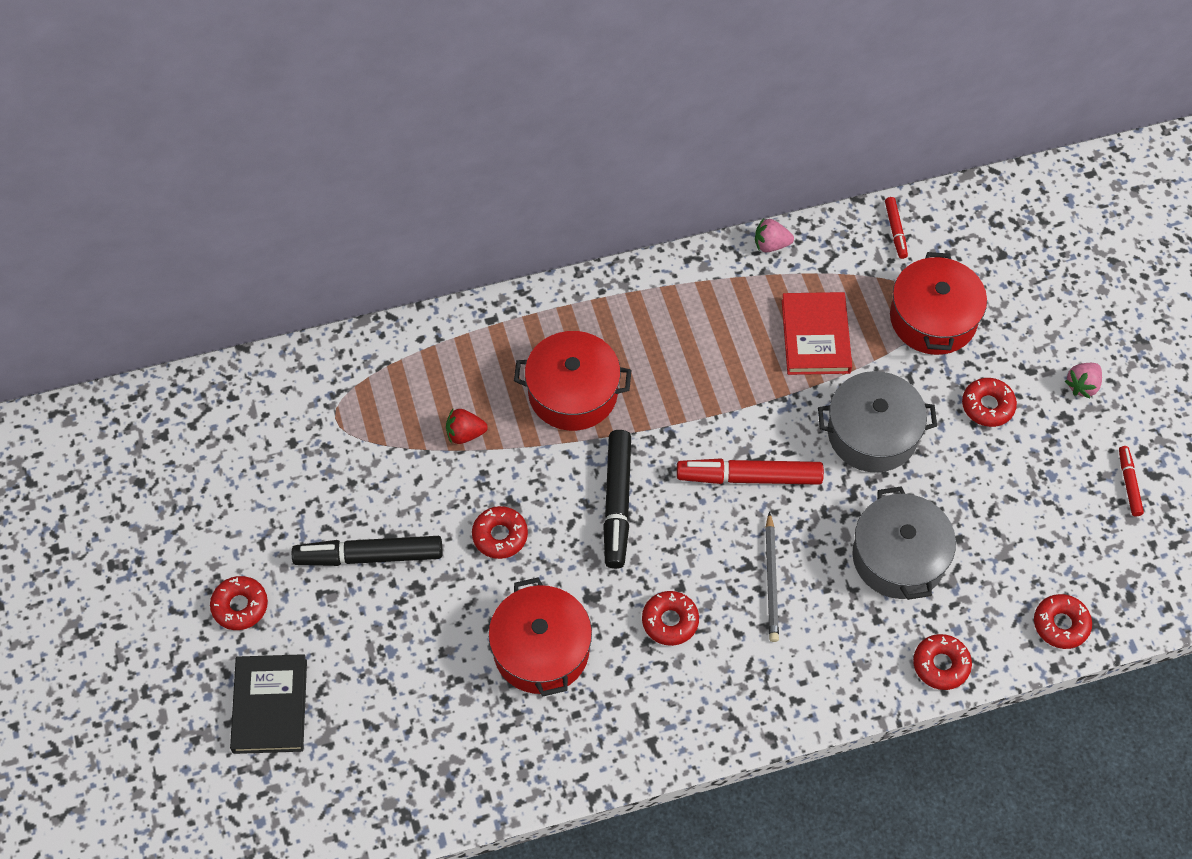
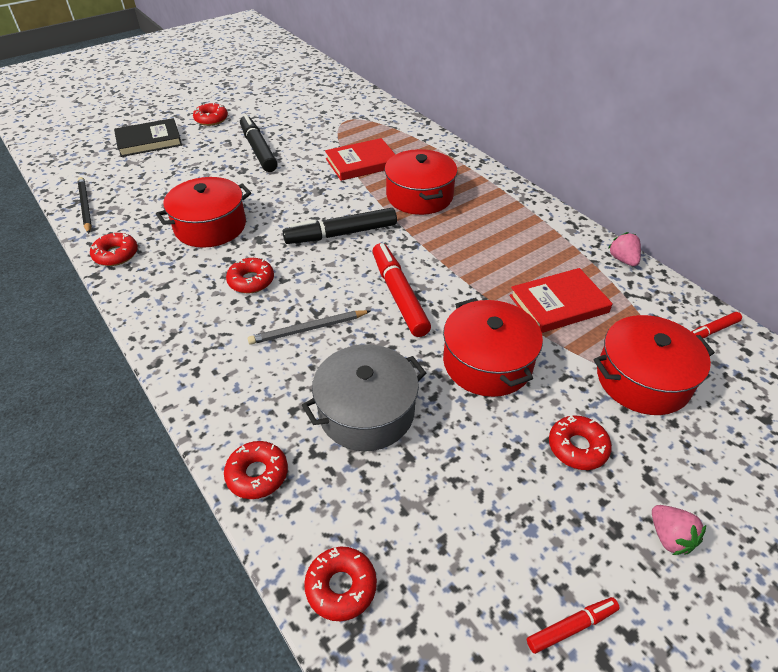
camera: 70 degrees right, 15 degrees down
red strawberry [446,409,488,444] -> red book [325,138,396,181]
red donut [472,506,528,559] -> red donut moved to [90,233,138,266]
grey pot [818,371,937,473] -> red pot [443,298,543,397]
pink strawberry [1065,363,1102,398] -> pink strawberry turned 135 degrees counterclockwise [652,505,706,555]
none -> black pencil [78,177,92,234]

